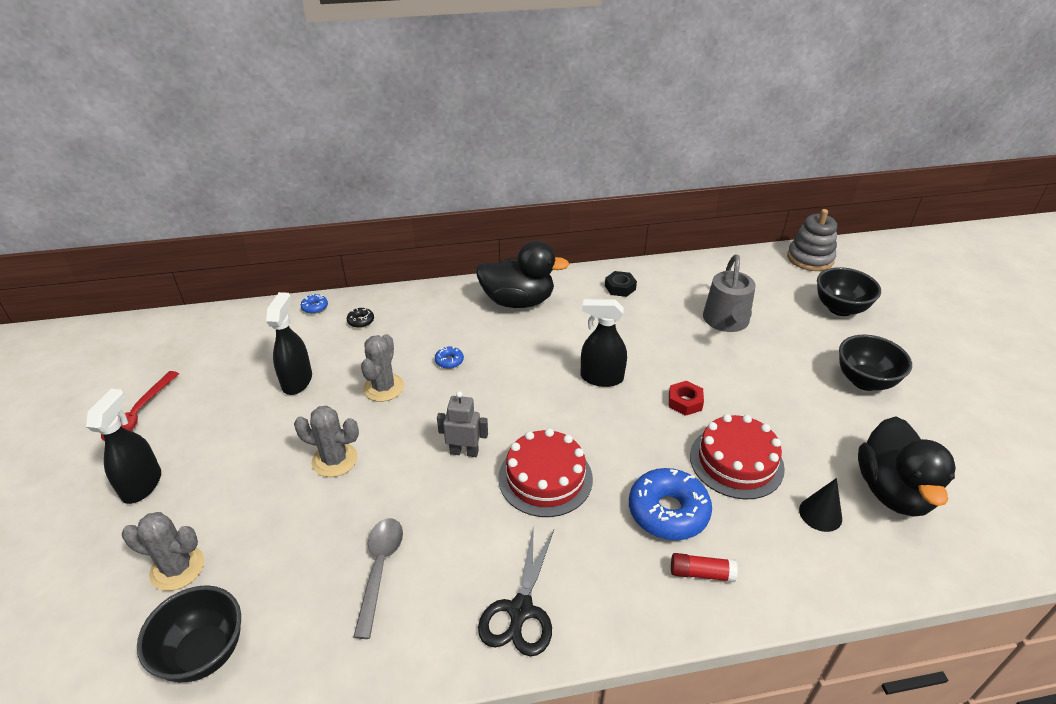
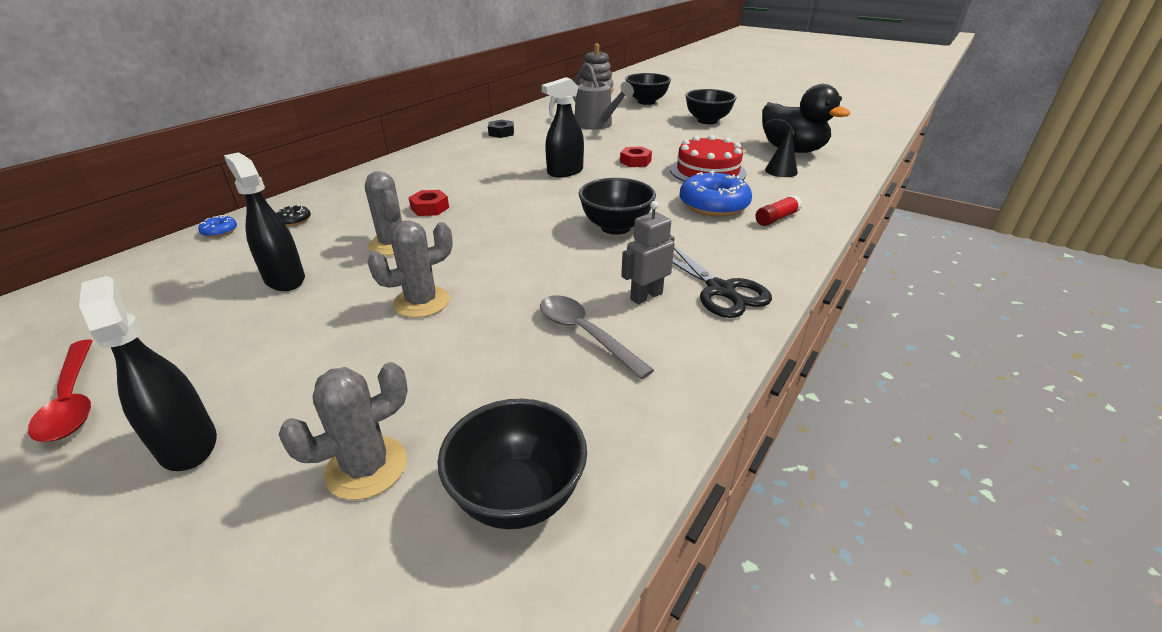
camera: 45 degrees left, 5 degrees down
blue donut [435,346,464,369] -> red nut [408,190,449,216]
grey robot [437,391,488,457] -> grey robot moved to [621,201,675,305]
black duck [476,241,569,308] -> none
red cake [498,428,593,517] -> black bowl [579,178,656,235]

